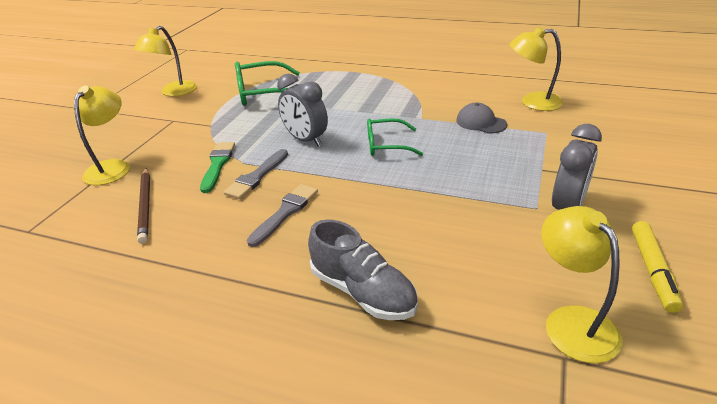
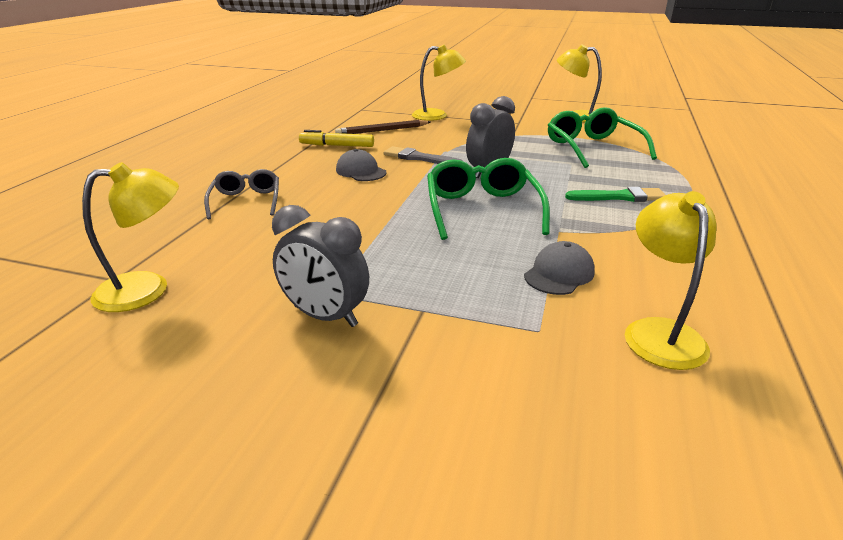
camera: 85 degrees right, 5 degrees down
green brush [200,142,235,193] -> green brush moved to [565,187,665,202]
grey brush [247,184,318,247] -> grey cap [336,149,387,181]
grey shoe [308,219,418,320] -> grey glasses [204,169,279,219]
green glasses [367,118,423,156] -> green glasses [427,158,550,240], size x1.57
yellow marker [632,221,683,313] -> yellow marker moved to [299,130,374,147]

